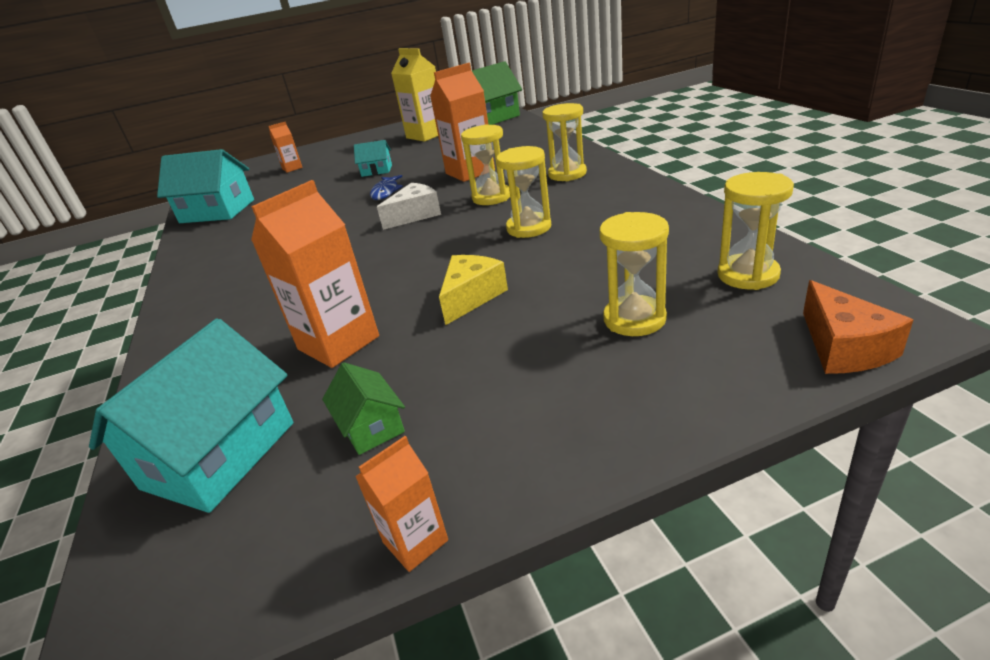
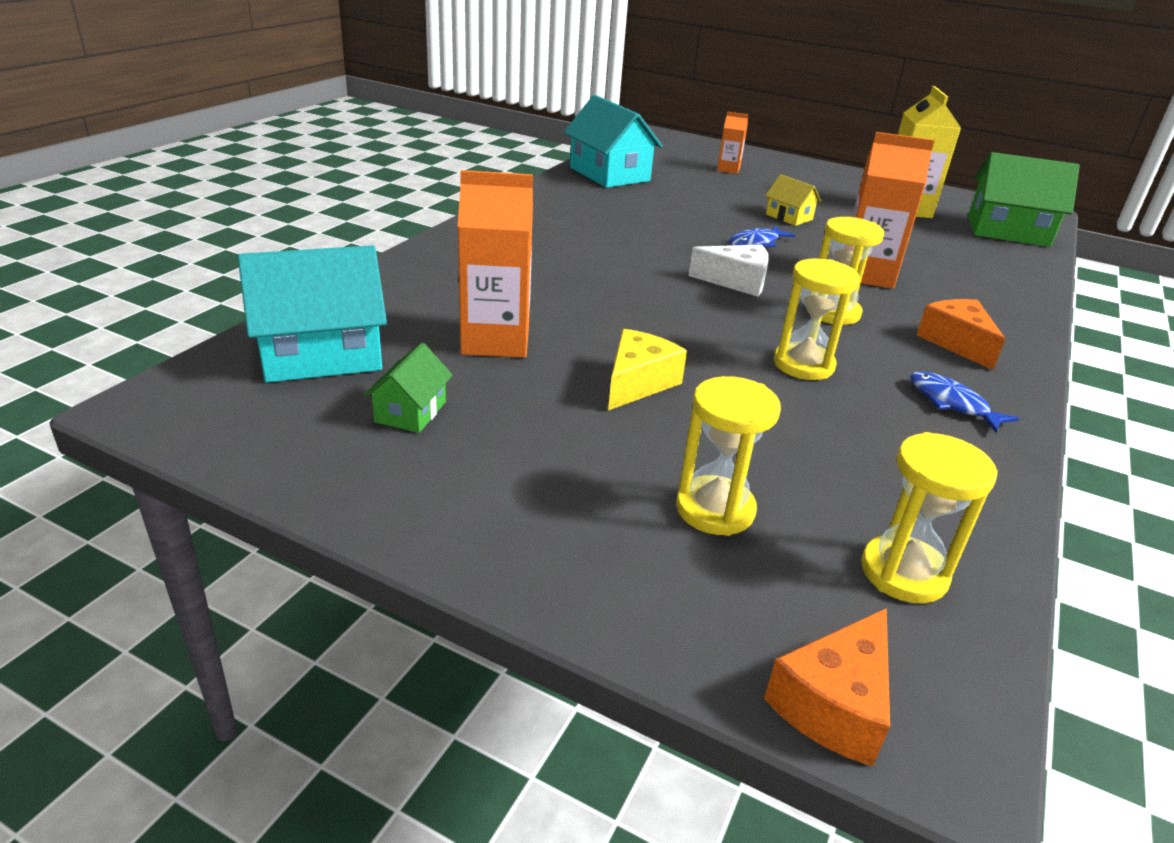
camera: 40 degrees right, 0 degrees up
turquoise house [354,140,392,177] -> yellow house [765,174,821,226]
orange carton [355,436,448,572] -> none
yellow cheese [439,255,508,325] -> yellow cheese turned 45 degrees counterclockwise [608,329,687,410]
yellow hourglass [542,103,587,181] -> orange cheese [917,299,1006,370]
none -> blue fish [910,371,1019,432]

